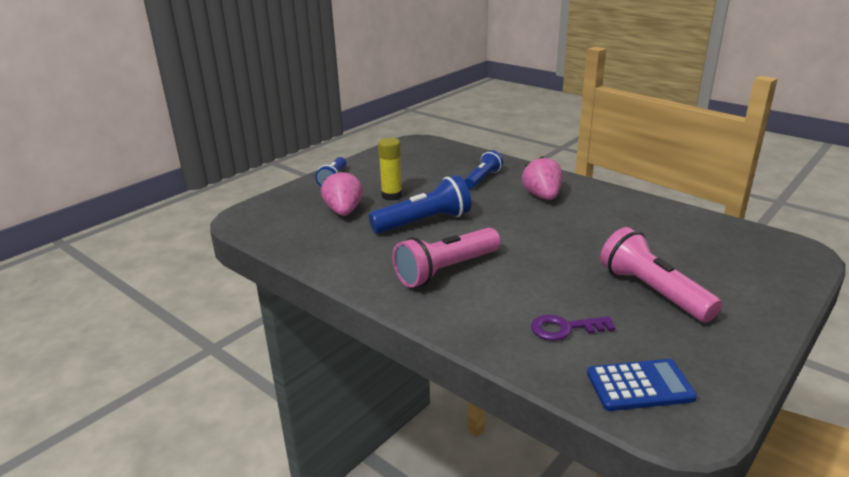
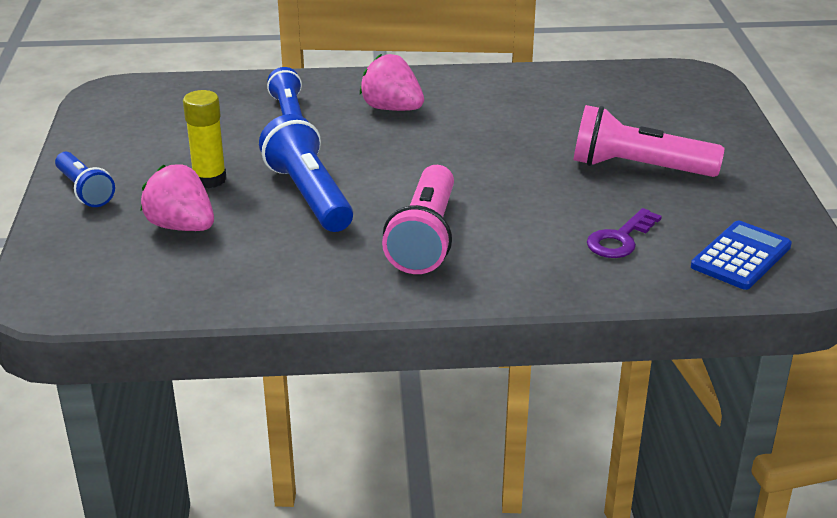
camera: 45 degrees left, 5 degrees up
blue flashlight [369,175,471,234] -> blue flashlight turned 45 degrees counterclockwise [259,114,353,232]

